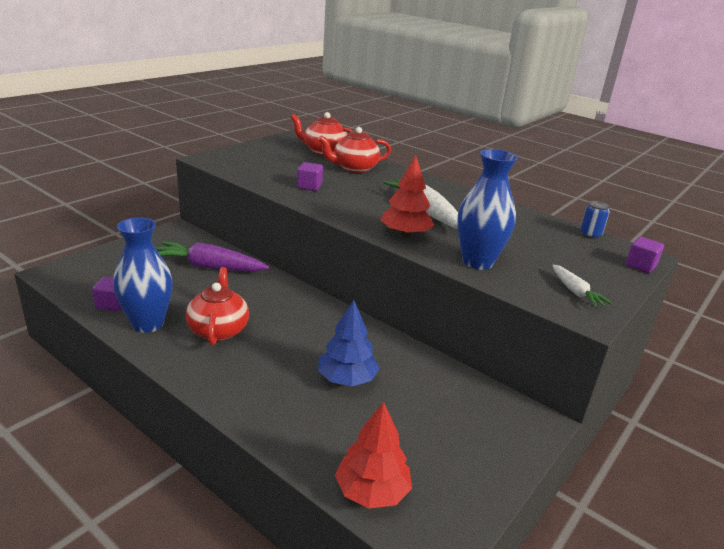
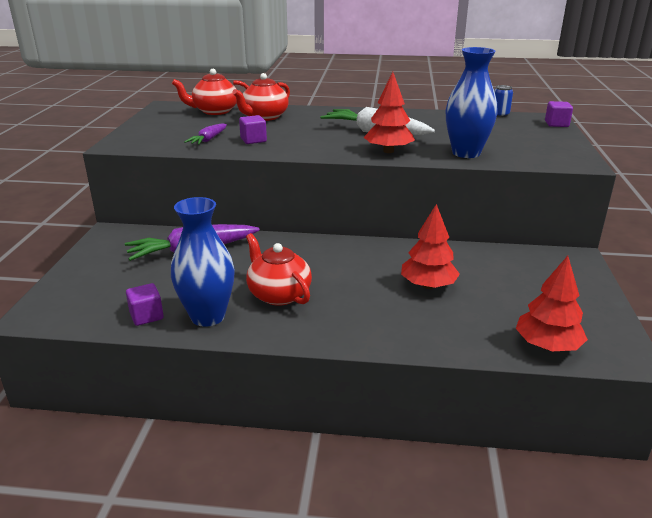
camera: 30 degrees left, 0 degrees up
blue tree [318,300,379,386] -> red tree [401,204,460,289]
white carrot [552,264,613,308] -> none
none -> purple carrot [184,124,227,145]

